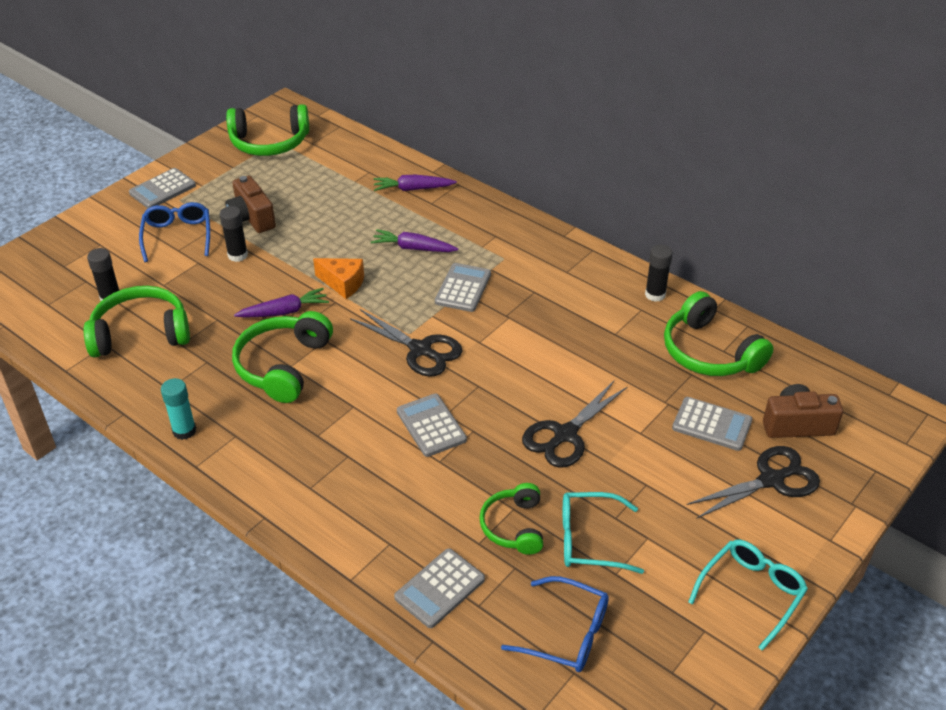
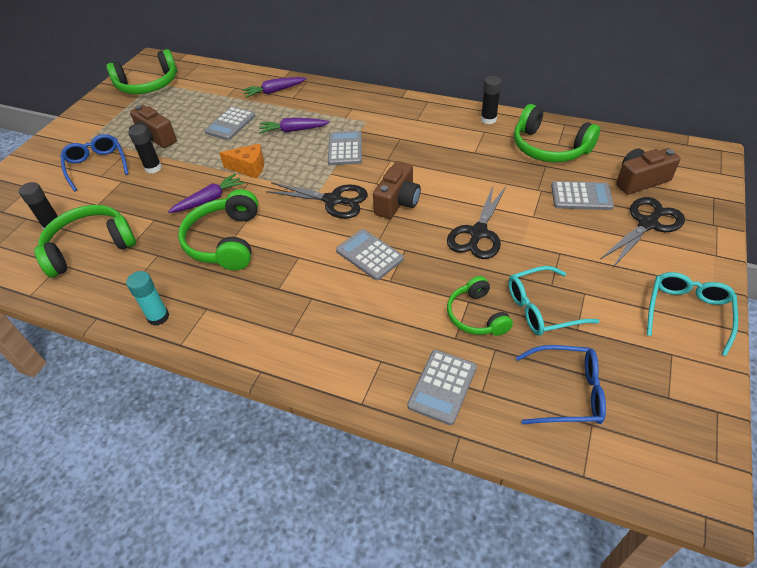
camera: 15 degrees left, 5 degrees up
grey calculator [129,168,196,208] -> grey calculator moved to [204,107,256,140]
none -> brown camera [373,161,421,219]

